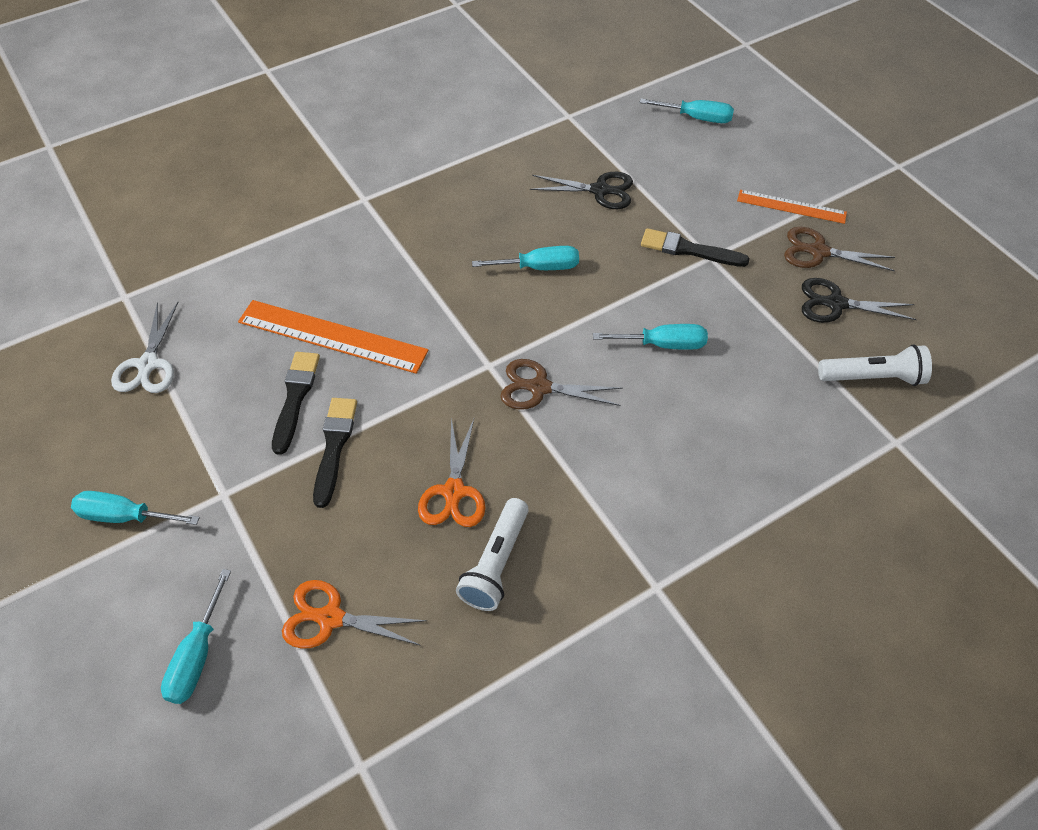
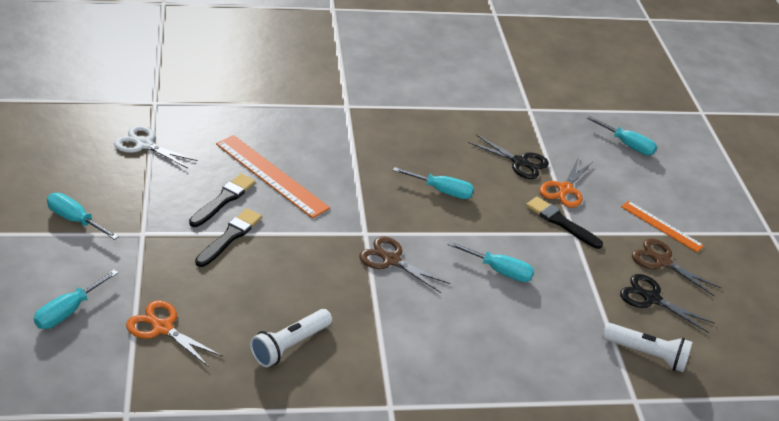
camera: 20 degrees right, 15 degrees down
white scissors [111,302,178,393] -> white scissors turned 90 degrees clockwise [114,126,198,168]
orange scissors [418,418,486,527] -> orange scissors moved to [540,157,593,208]

